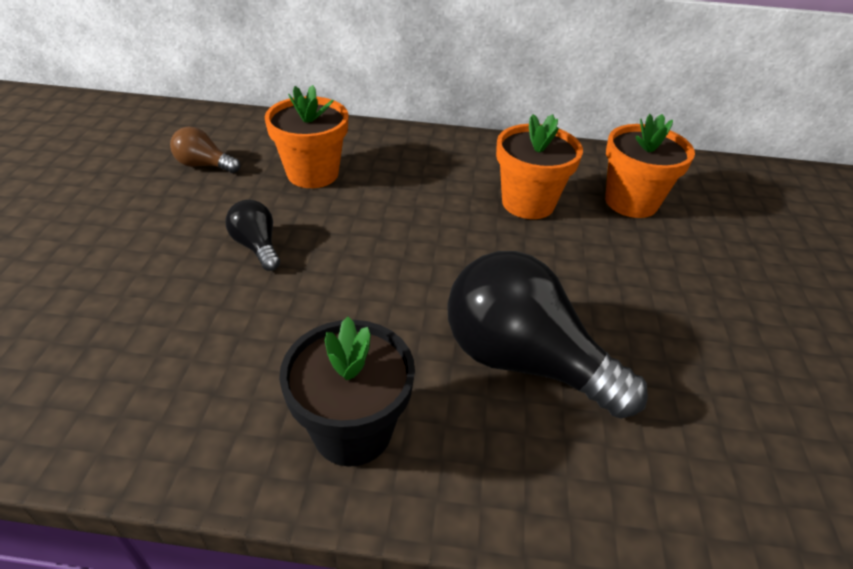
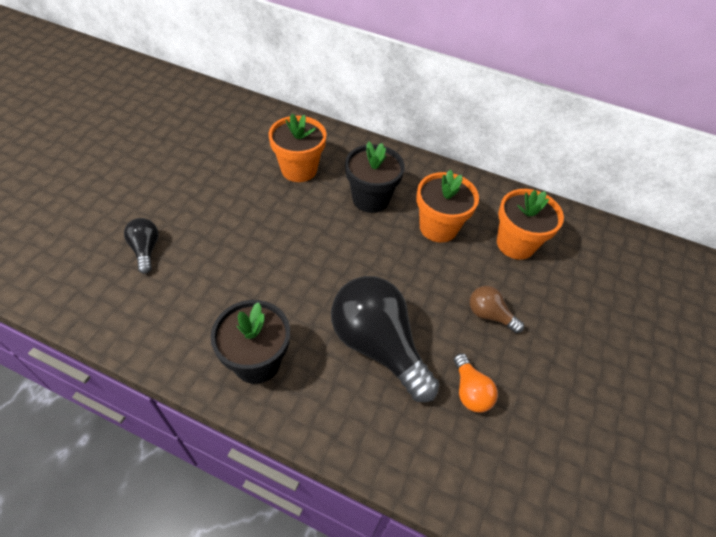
camera: 15 degrees right, 10 degrees up
brown light bulb [170,127,240,173] -> brown light bulb moved to [469,286,524,333]
black light bulb [226,200,280,271] -> black light bulb moved to [124,218,159,274]
none -> black flower pot [345,141,405,213]
none -> orange light bulb [454,353,498,412]

